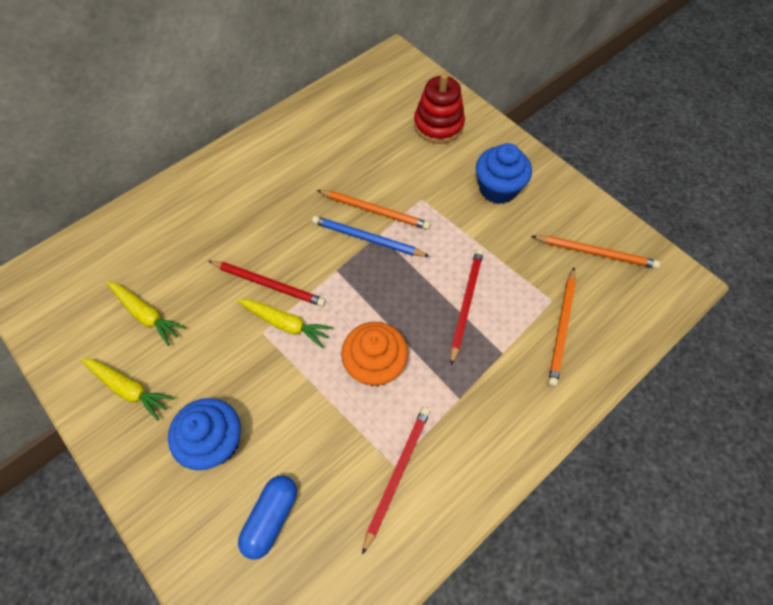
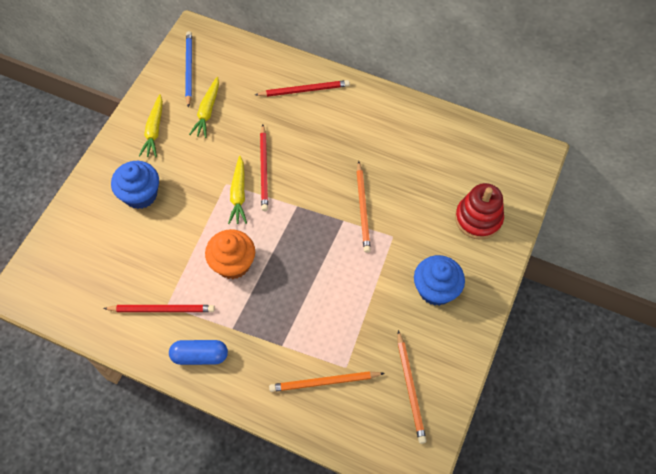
camera: 65 degrees right, 0 degrees up
blue capsule [238,476,297,560] -> blue capsule moved to [169,340,228,365]
blue pencil [312,216,430,257] -> blue pencil moved to [185,31,192,108]
red pencil [450,249,484,366] -> red pencil moved to [255,80,350,97]

